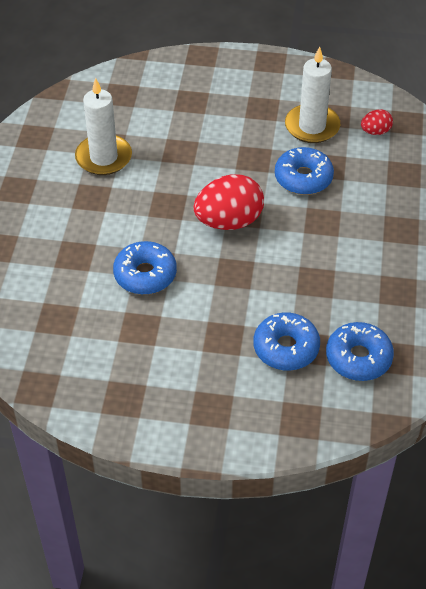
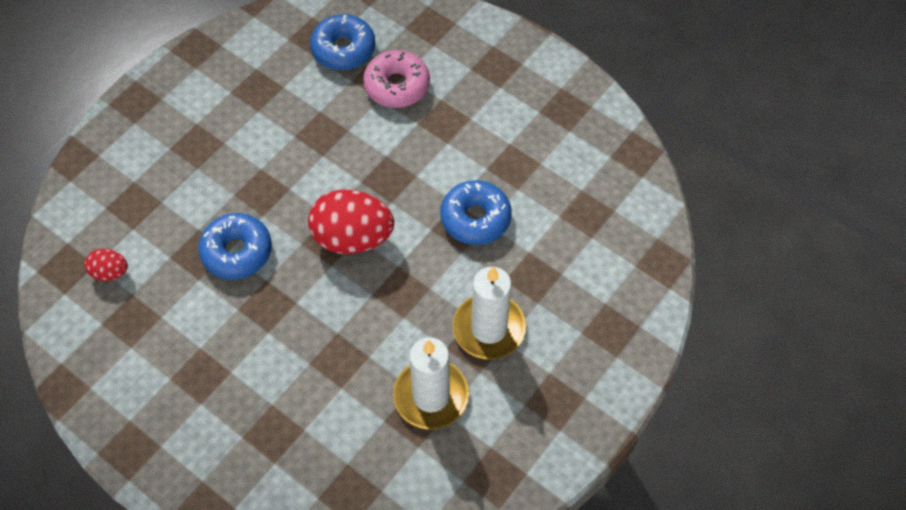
camera: 150 degrees left, 10 degrees up
blue donut [254,312,320,370] -> pink donut [363,50,430,108]
white candle [285,47,340,143] -> white candle moved to [453,266,526,360]

